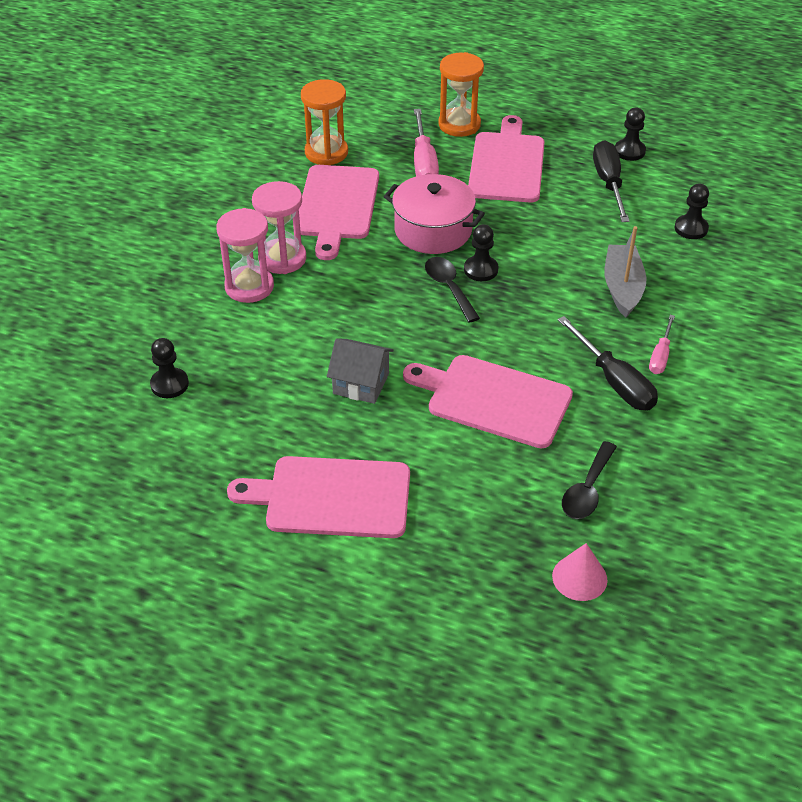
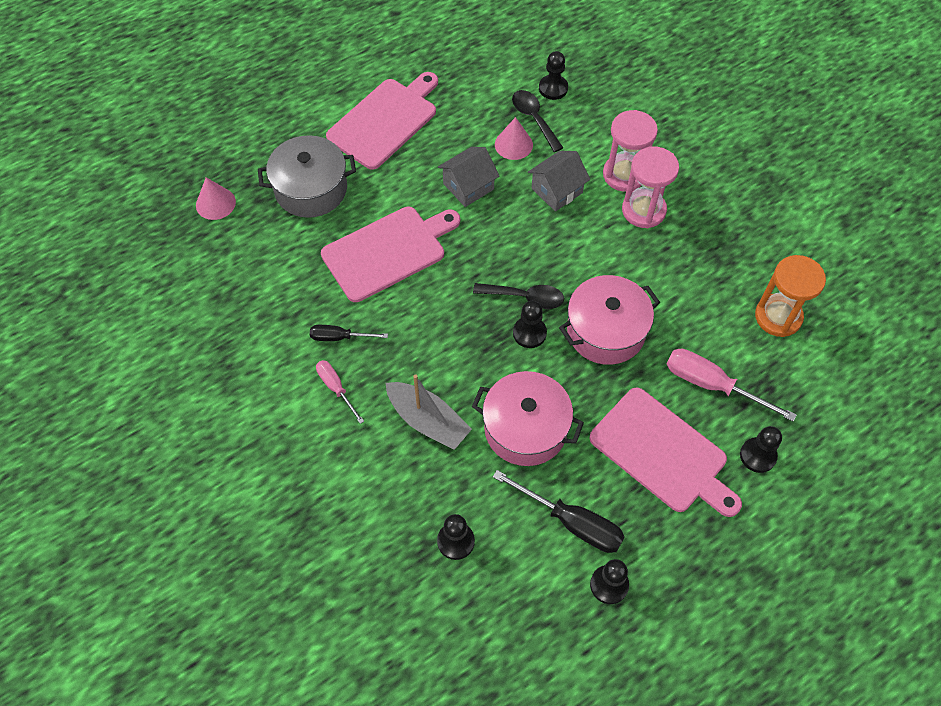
camera: 125 degrees right, 15 degrees up
pink cutting board [299,165,379,260] -> none
orange hourglass [438,52,484,137] -> black pawn [740,426,782,473]
black screwdriver [557,316,658,410] -> black screwdriver [310,325,388,341], size x0.60
black spoon [562,441,617,519] -> black spoon moved to [512,90,563,152]
none -> grey pot [258,135,356,218]
none -> pink pot [472,371,584,466]
none -> pink cone [495,117,533,160]
none -> grey house [528,151,590,211]

